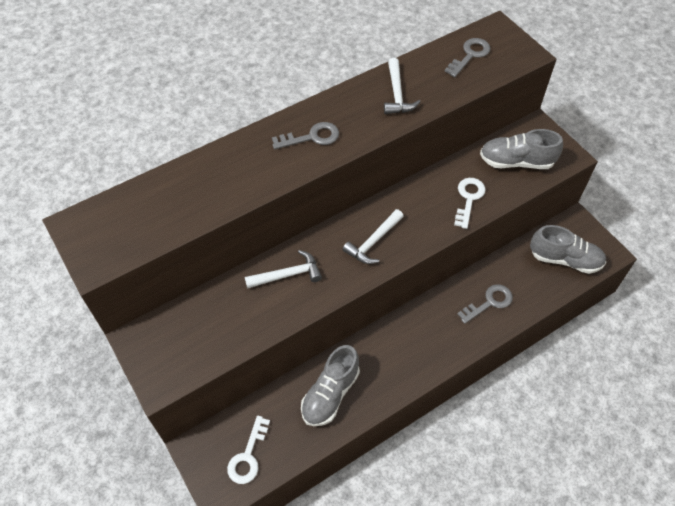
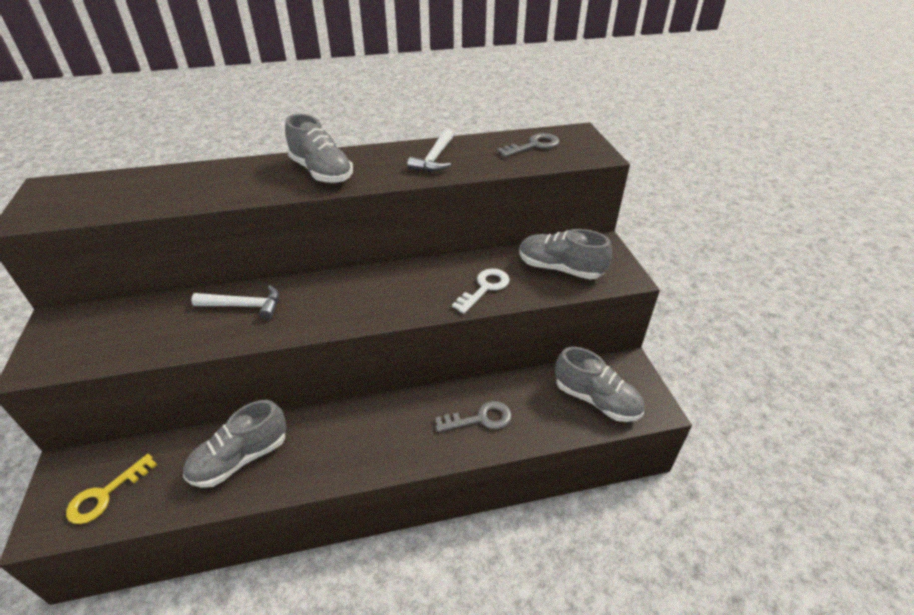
camera: 20 degrees right, 15 degrees down
white key [227,416,270,484] -> yellow key [66,454,157,524]
grey key [272,122,339,149] -> grey shoe [285,114,353,183]
white hammer [342,209,404,264] -> none

